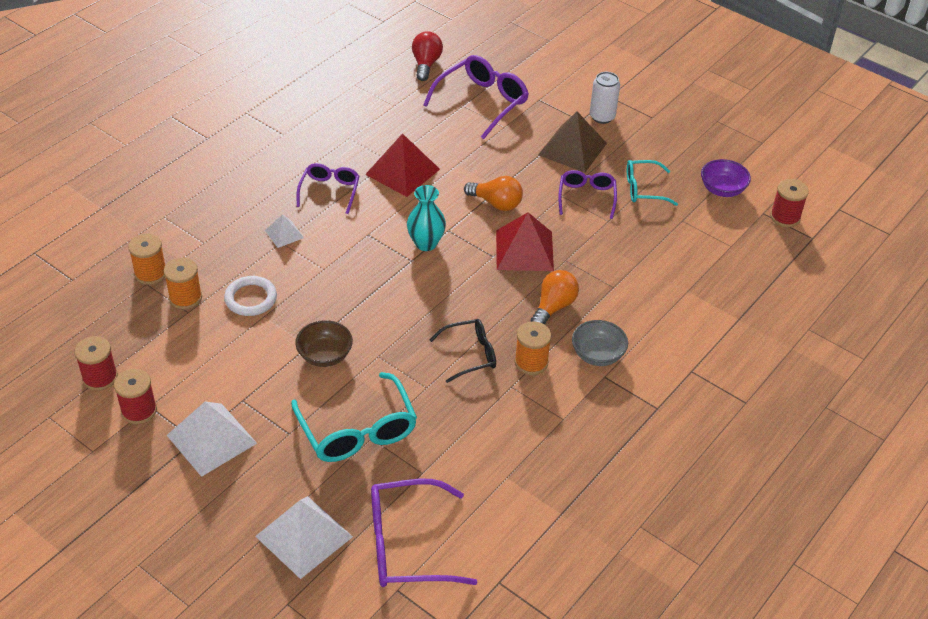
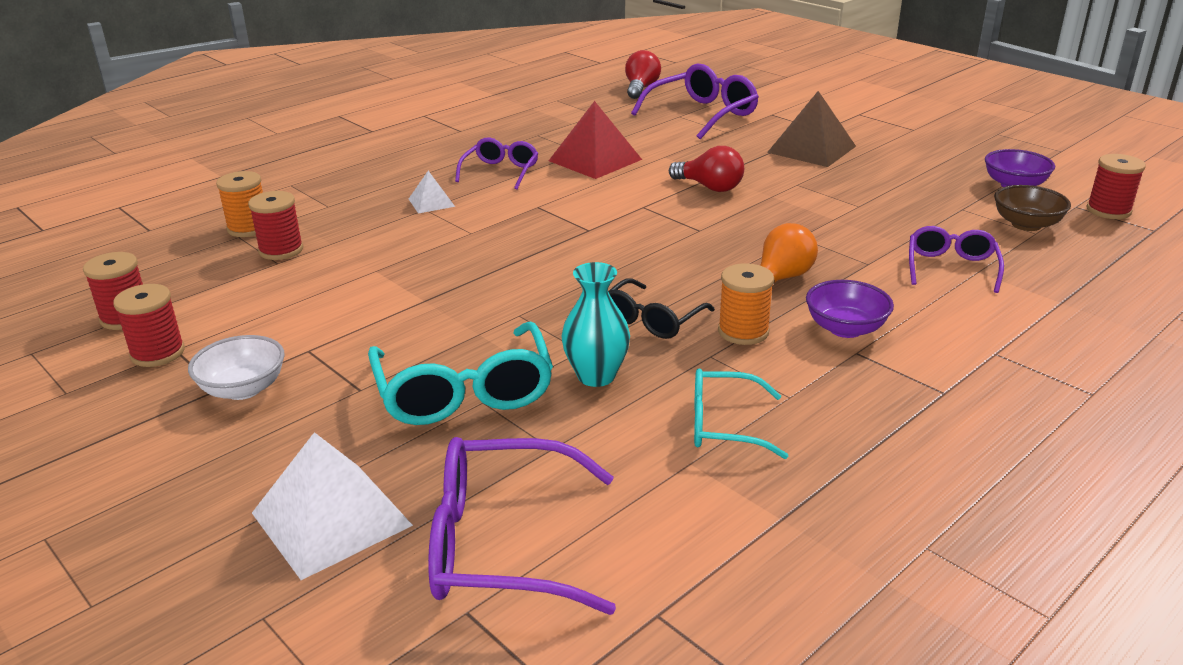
camera: 10 degrees right, 15 degrees down
orange spool [164,257,202,309] -> red spool [248,191,303,260]
white pyramid [167,402,257,477] -> white bowl [188,335,285,400]
white ring [224,276,277,316] -> none
brown bowl [295,320,353,367] -> brown bowl moved to [994,185,1071,231]
turquoise vase [407,185,446,251] -> turquoise vase moved to [561,262,630,387]
black glasses [430,319,496,383] -> black glasses turned 135 degrees clockwise [608,278,715,339]
orange light bulb [464,176,523,211] -> red light bulb [669,146,744,192]
red pyramid [496,212,554,271] -> none
purple glasses [558,170,617,219] -> purple glasses moved to [909,226,1004,293]
grey bowl [572,320,628,366] -> purple bowl [806,280,894,338]
white can [590,72,620,124] -> none
turquoise glasses [627,160,678,206] -> turquoise glasses moved to [694,368,788,459]

